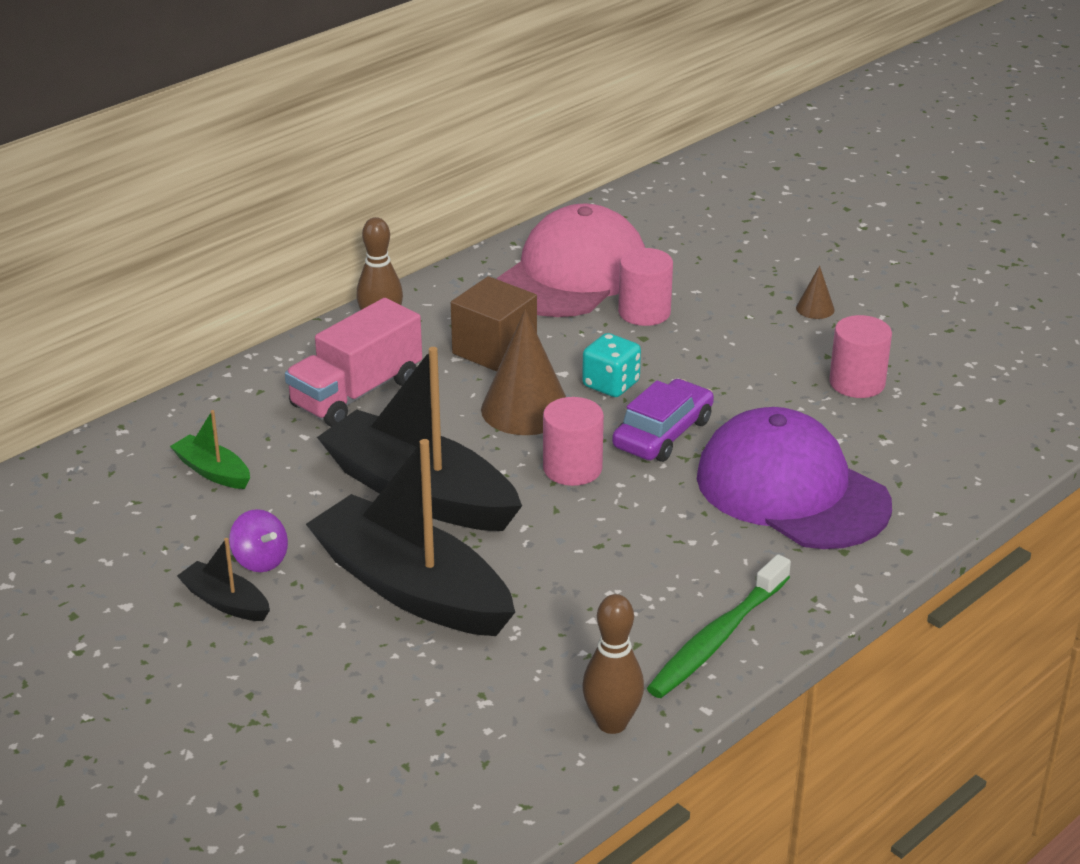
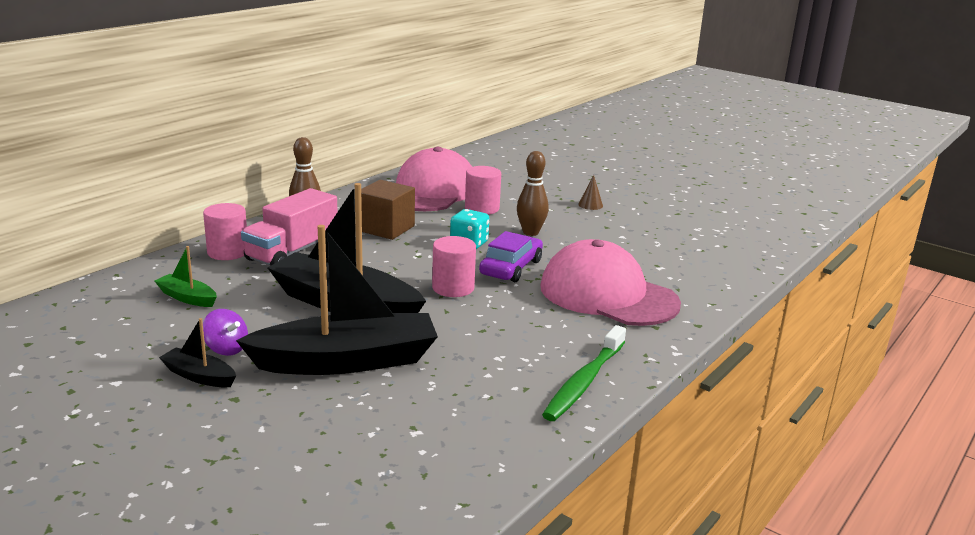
camera: 10 degrees left, 10 degrees down
black boat [306,439,515,636] -> black boat turned 135 degrees clockwise [236,225,438,375]
brown cone [481,309,566,435] -> none
brown bowling pin [582,594,644,734] -> brown bowling pin moved to [517,151,549,236]
purple cap [697,407,892,549] -> pink cap [540,239,681,326]
pink cylinder [829,315,892,398] -> pink cylinder moved to [203,203,247,260]

